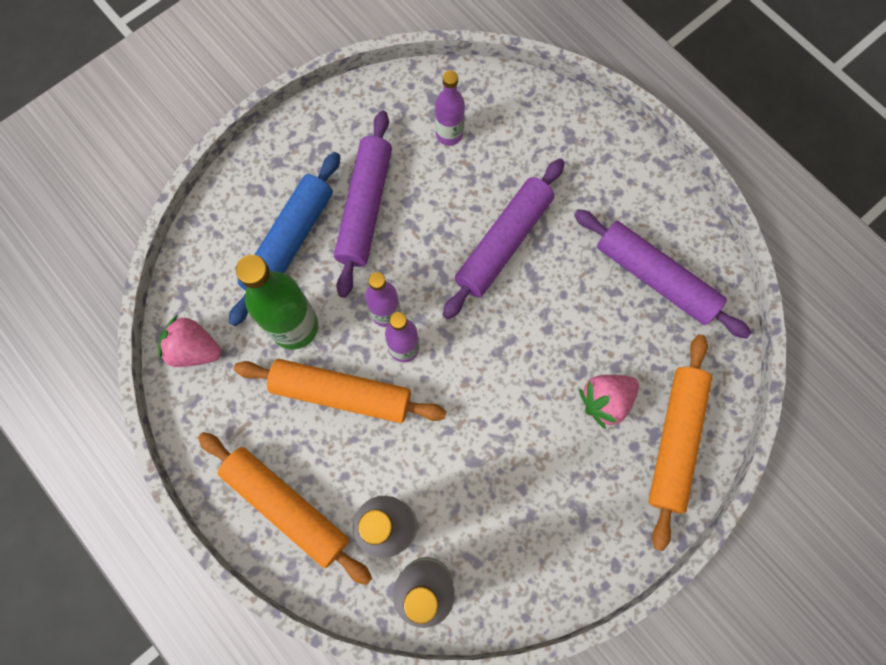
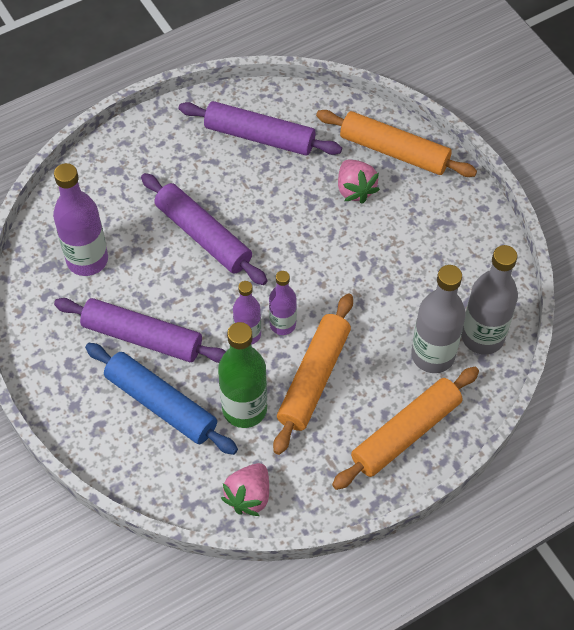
camera: 80 degrees left, 15 degrees down
purple bottle [435,70,465,146] -> purple bottle [53,163,108,276], size x1.64
purple rolling pin [574,209,751,339] -> purple rolling pin turned 60 degrees clockwise [179,101,342,156]

